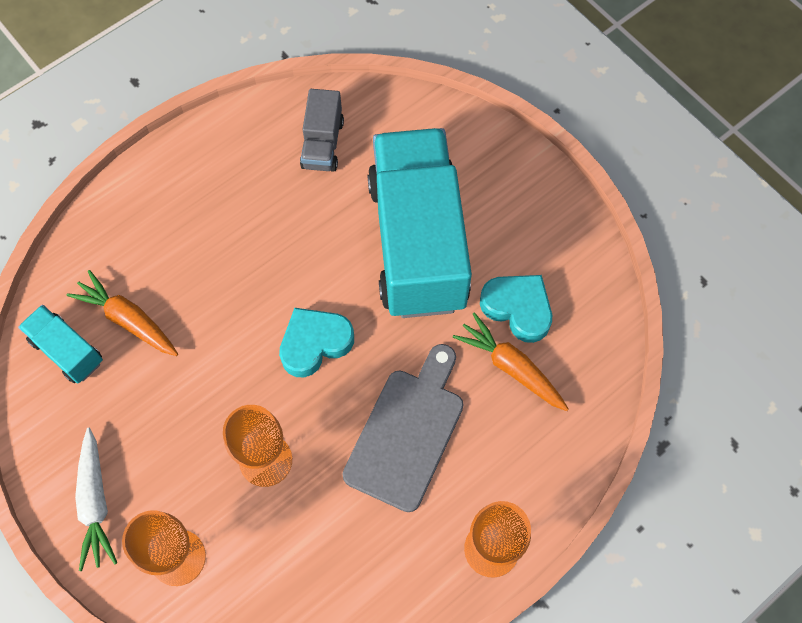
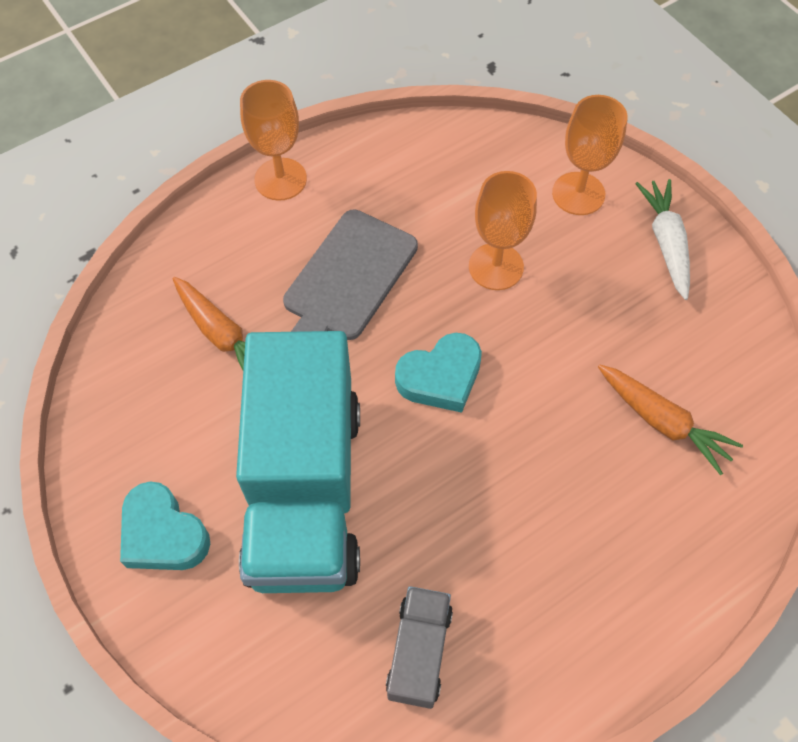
camera: 175 degrees left, 5 degrees down
turquoise truck [18,305,103,383] -> none
turquoise heart [480,275,552,343] -> turquoise heart moved to [120,481,210,570]

